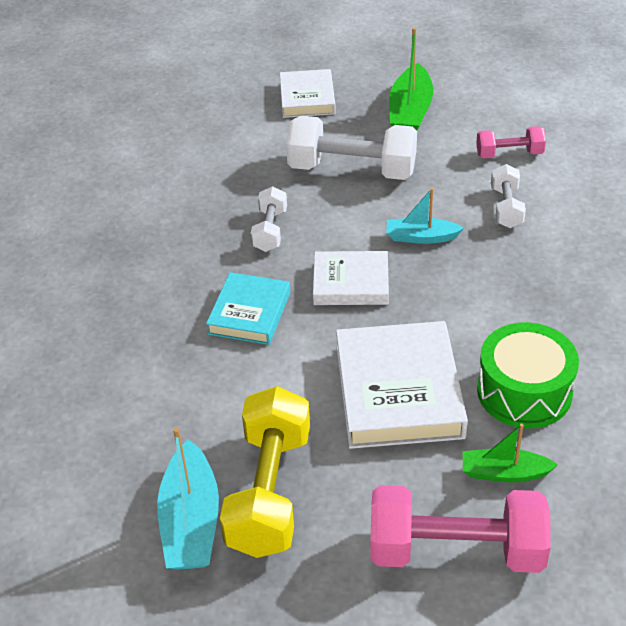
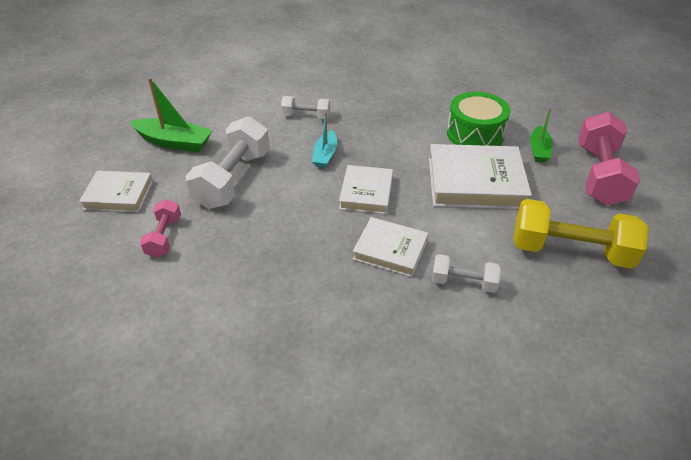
camera: 85 degrees left, 0 degrees up
turquoise boat [157,427,219,570] -> none
turquoise book [206,272,290,345] -> white book [353,217,428,277]
white dumbbell [251,186,287,252] -> white dumbbell moved to [432,254,501,293]
pink dumbbell [476,126,546,159] -> pink dumbbell moved to [140,199,181,258]

